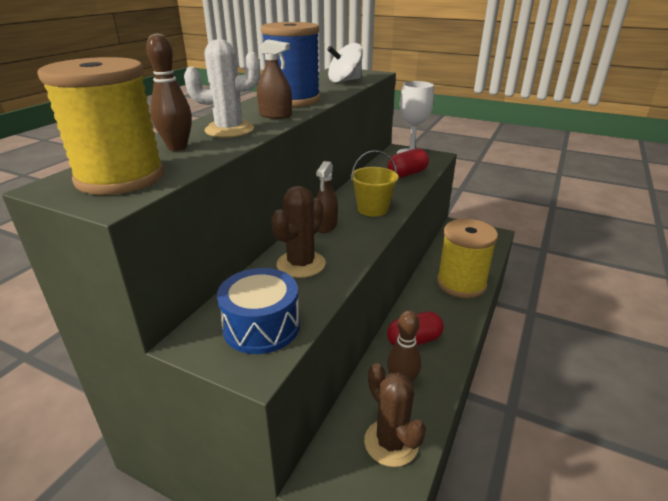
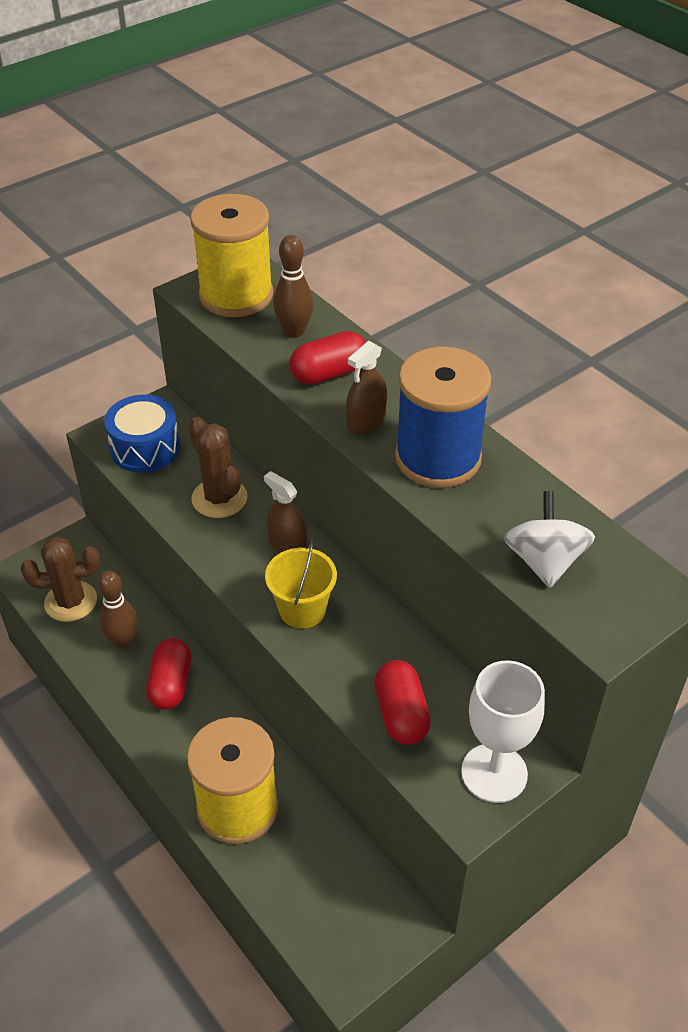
camera: 115 degrees right, 15 degrees up
white cactus [184,39,260,138] -> red capsule [289,331,366,385]

